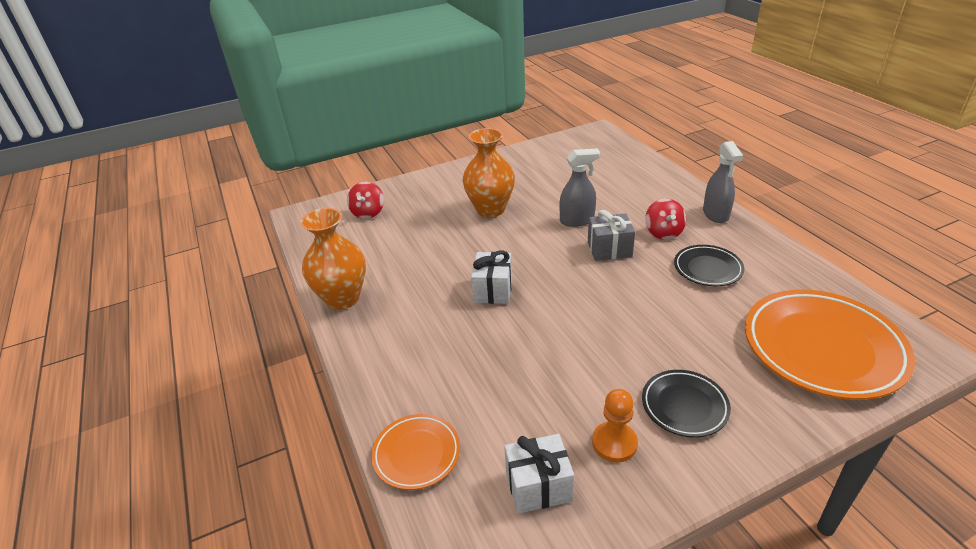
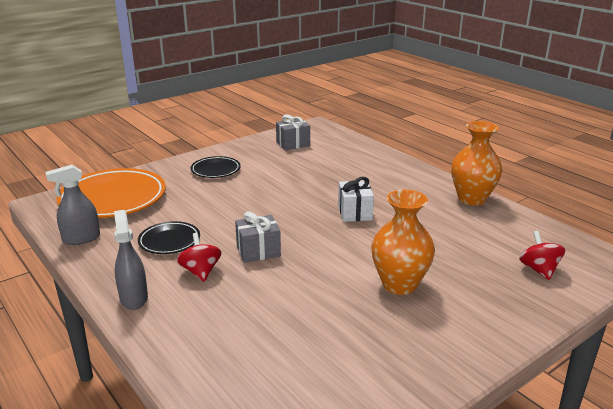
camera: 165 degrees right, 10 degrees down
orange plate [371,414,460,490] -> none
white gift [504,434,574,514] -> grey gift [276,114,310,150]
grey spray bottle [559,149,600,227] -> grey spray bottle moved to [46,165,100,245]
orange pawn [592,389,638,463] -> none

